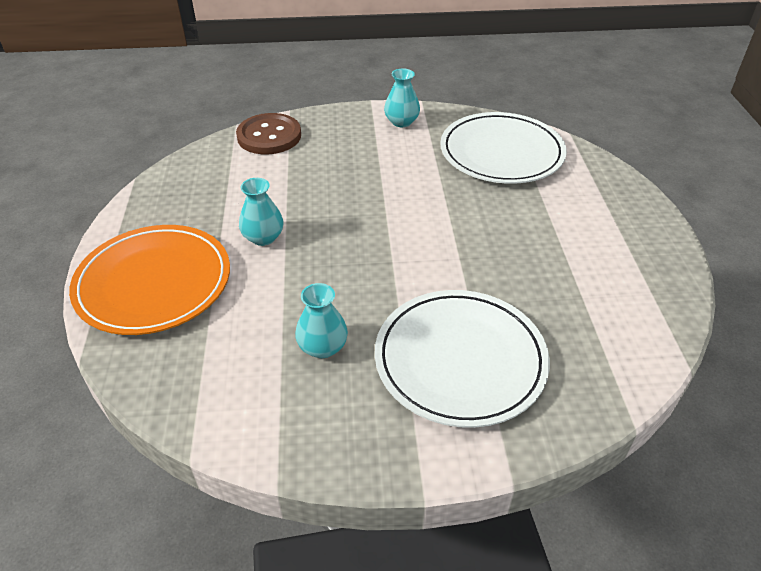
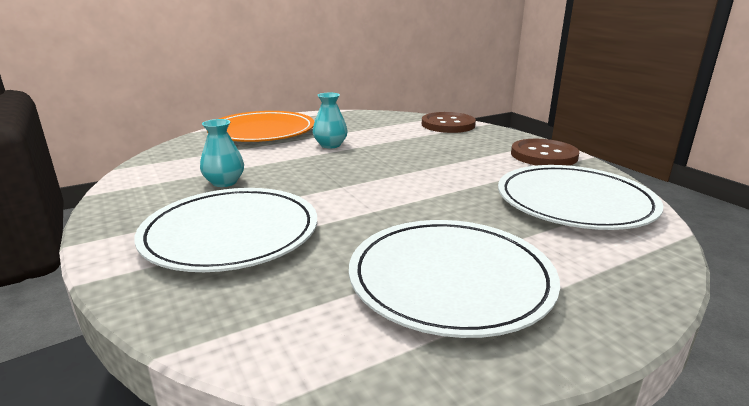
camera: 65 degrees right, 20 degrees down
turquoise vase [384,68,420,127] -> brown button [511,139,579,166]
none -> white plate [349,220,560,338]

